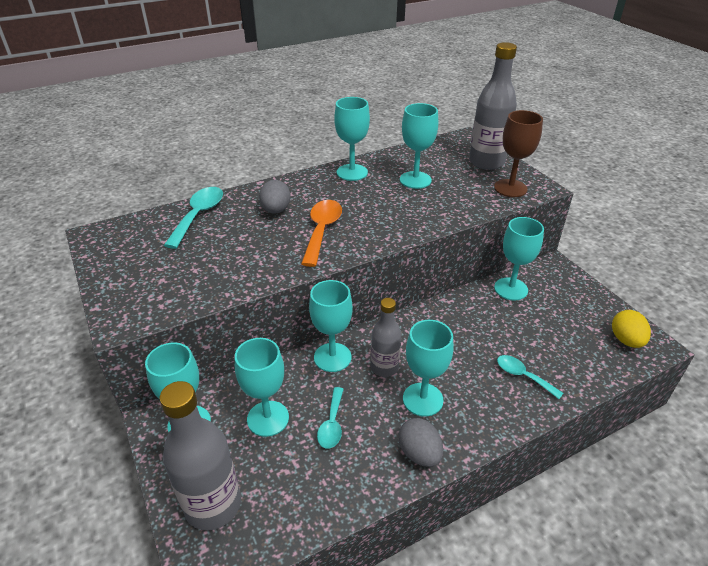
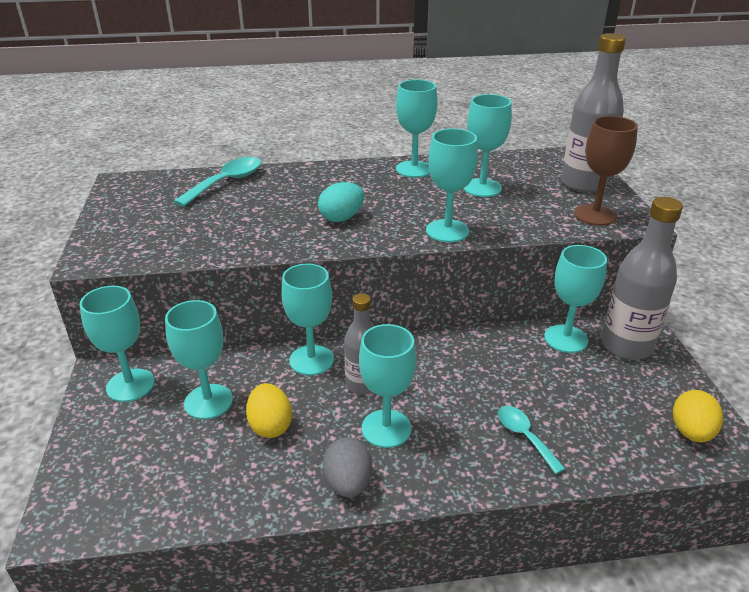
camera: 20 degrees right, 5 degrees down
grey bottle [159,381,241,531] -> grey bottle moved to [601,197,683,360]
grey egg [259,180,291,214] -> none
orange spoon [301,200,342,267] -> turquoise egg [318,182,364,222]
turquoise spoon [317,387,344,449] -> yellow egg [246,383,292,438]
none -> turquoise goblet [426,129,478,242]

